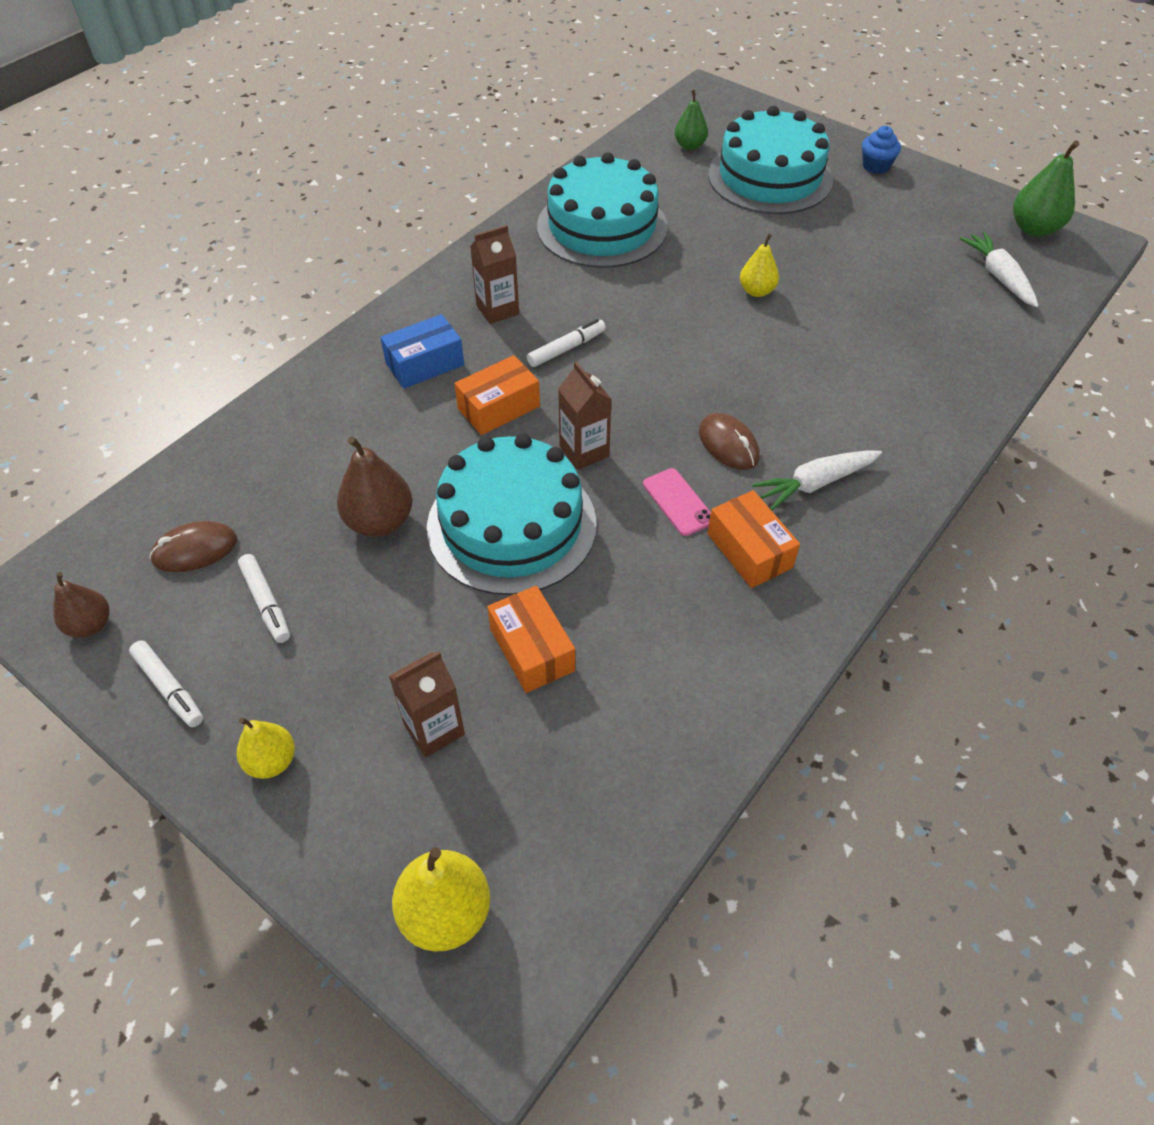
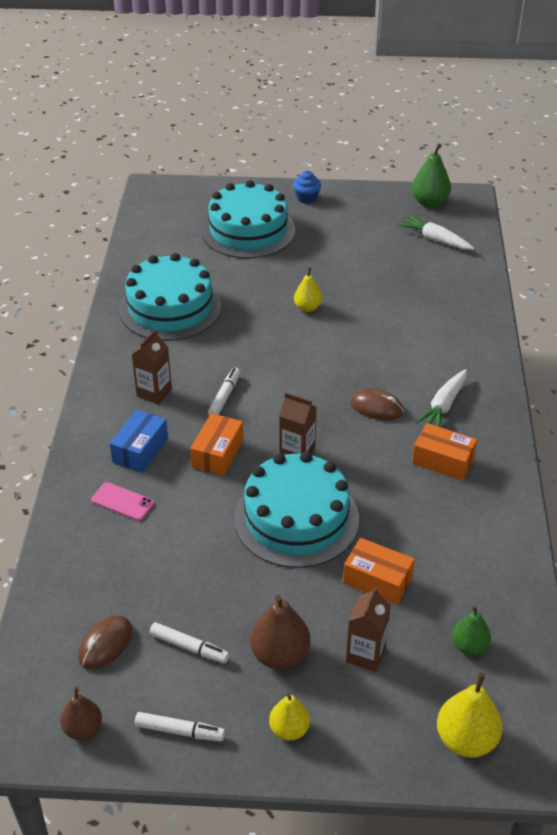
camera: 35 degrees left, 10 degrees down
brown pear [337,436,412,537] -> brown pear moved to [250,595,311,670]
pink phone [643,468,711,536] -> pink phone moved to [91,482,154,521]
green pear [674,90,708,150] -> green pear moved to [452,605,491,655]

